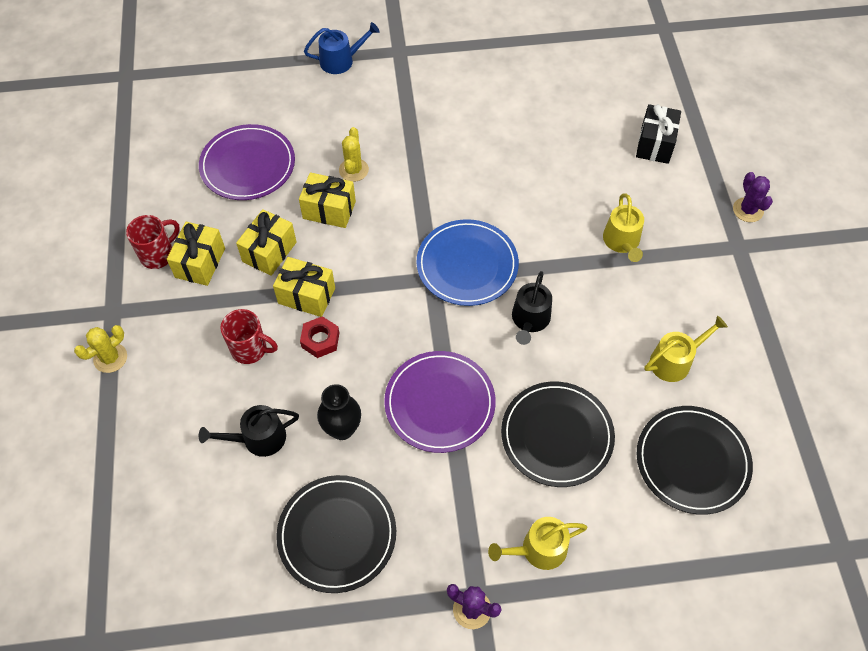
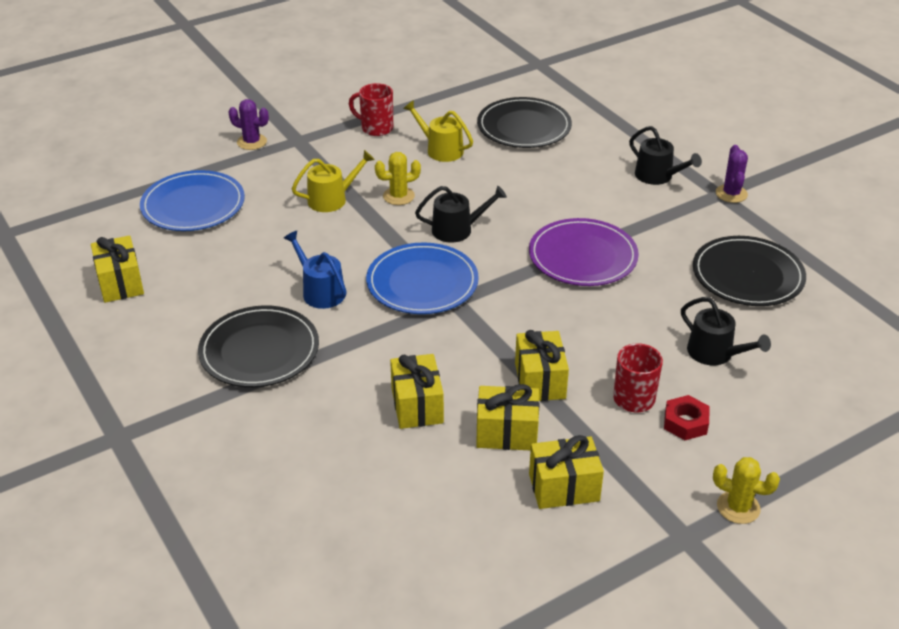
camera: 115 degrees left, 20 degrees down
red mug [126,215,180,269] -> red mug moved to [349,83,393,136]
purple plate [199,124,295,200] -> none
red nut [300,316,339,358] -> red nut moved to [664,395,710,440]
blue watering can [304,22,380,74] -> blue watering can moved to [284,231,347,309]
black vase [317,384,361,440] -> none
yellow cactus [339,127,369,182] -> yellow cactus moved to [375,152,421,205]
yellow watering can [488,517,587,570] -> black watering can [629,126,702,185]
black plate [501,382,615,487] -> black plate moved to [198,305,319,387]
black gift [636,104,681,164] -> blue plate [140,170,245,231]
purple cactus [733,172,773,222] -> purple cactus turned 60 degrees clockwise [228,99,269,150]
none -> yellow gift [91,236,144,303]

